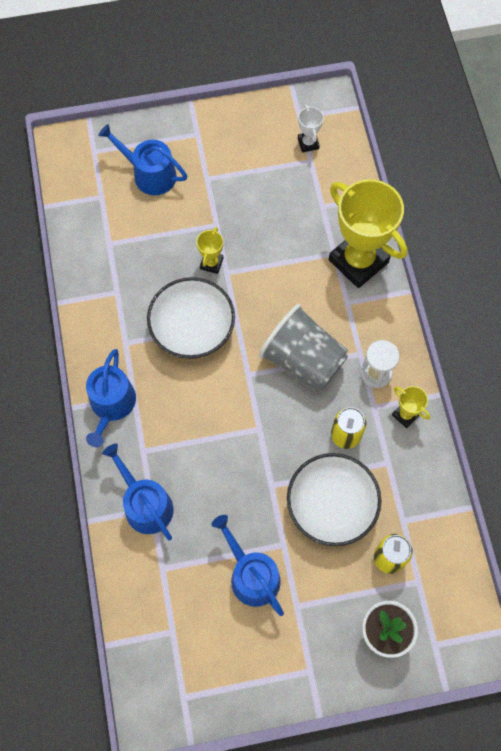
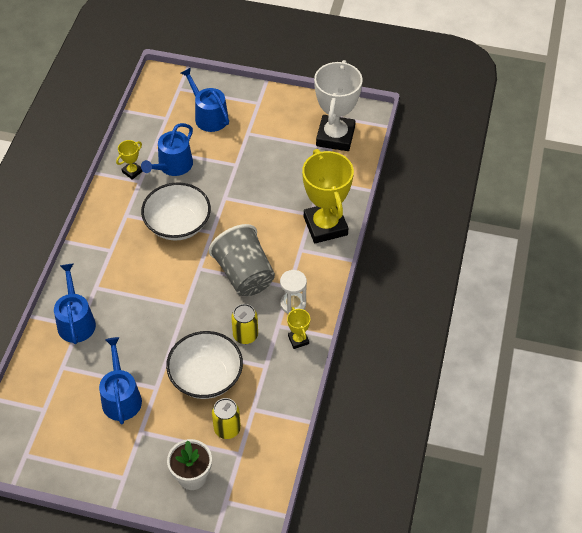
camera: 25 degrees right, 15 degrees down
blue watering can [86,349,136,447] -> blue watering can moved to [141,123,193,176]
yellow trophy [197,227,223,274] -> yellow trophy moved to [116,140,143,180]
white trophy [298,105,324,153] -> white trophy [314,60,363,151], size x2.29

